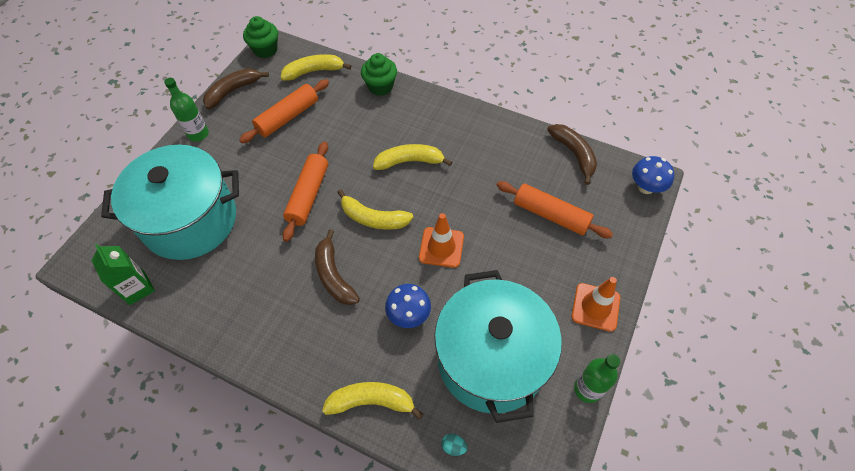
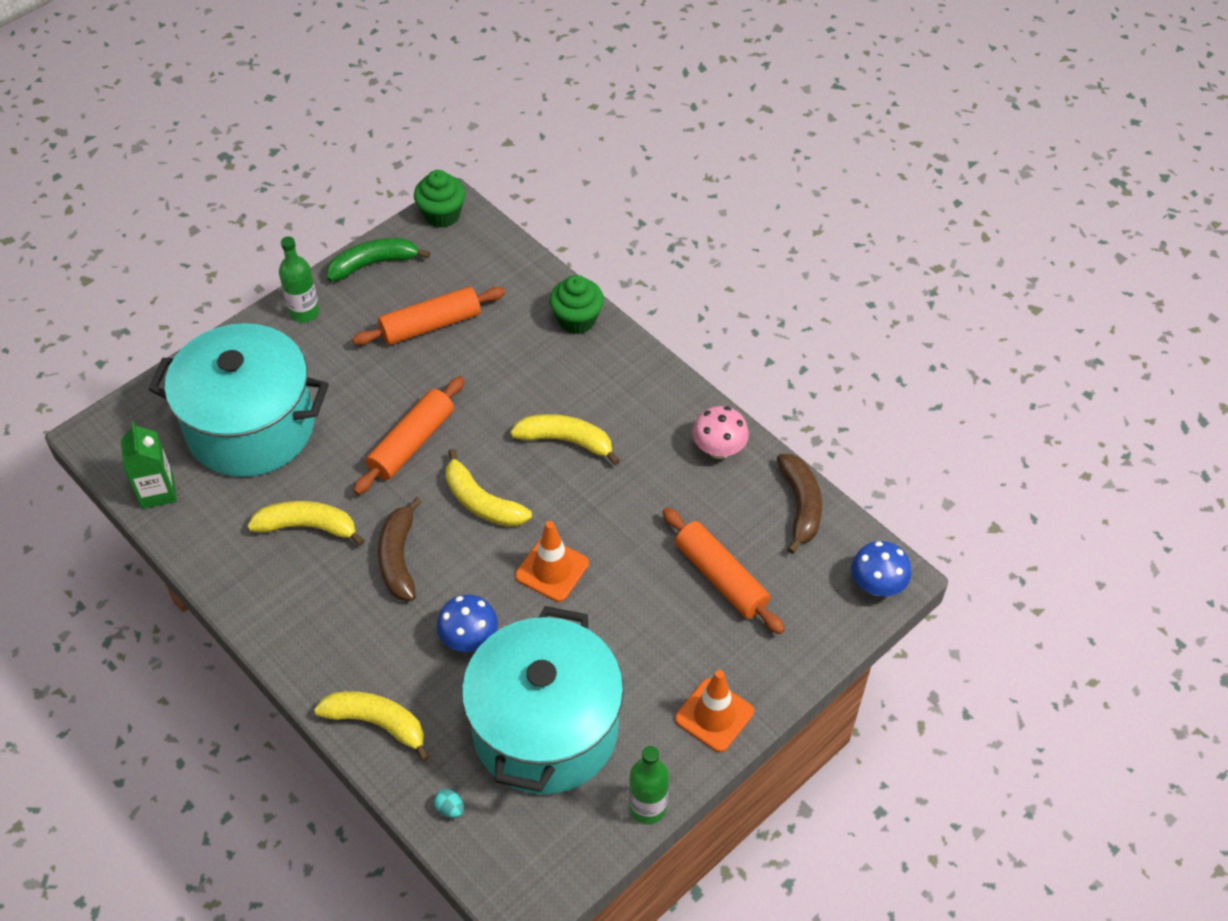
camera: 20 degrees right, 5 degrees down
brown banana [203,68,269,109] -> green banana [327,238,430,282]
yellow banana [281,54,351,81] -> yellow banana moved to [247,501,365,546]
none -> pink mushroom [692,406,749,459]

